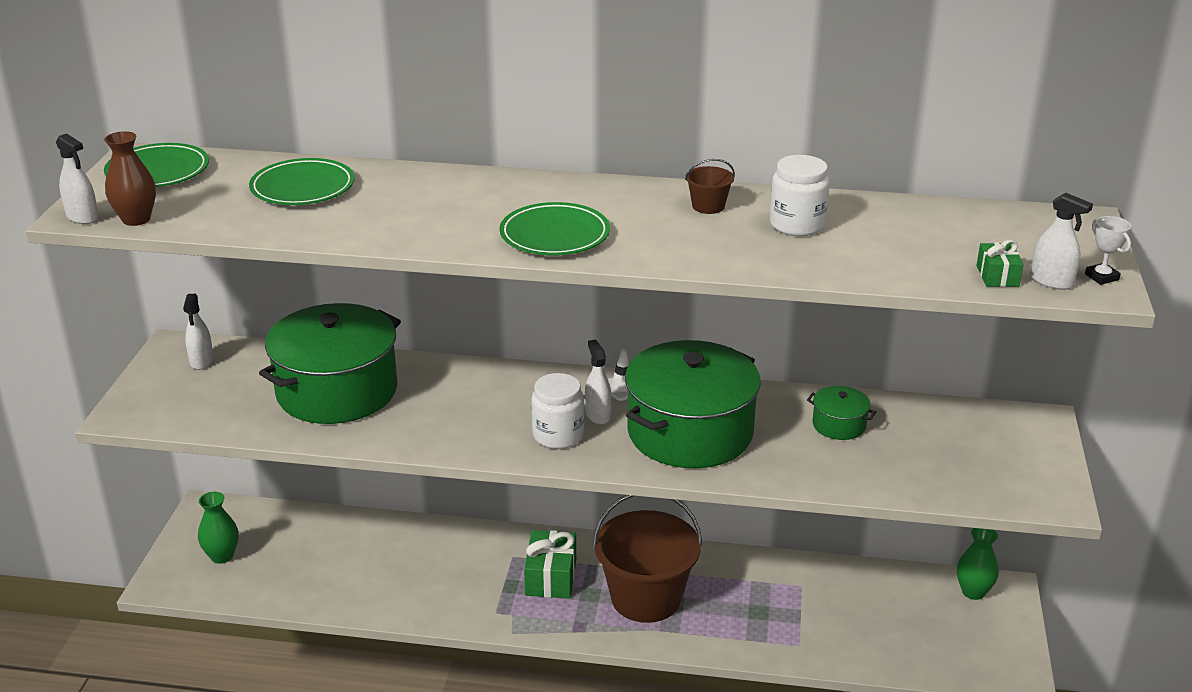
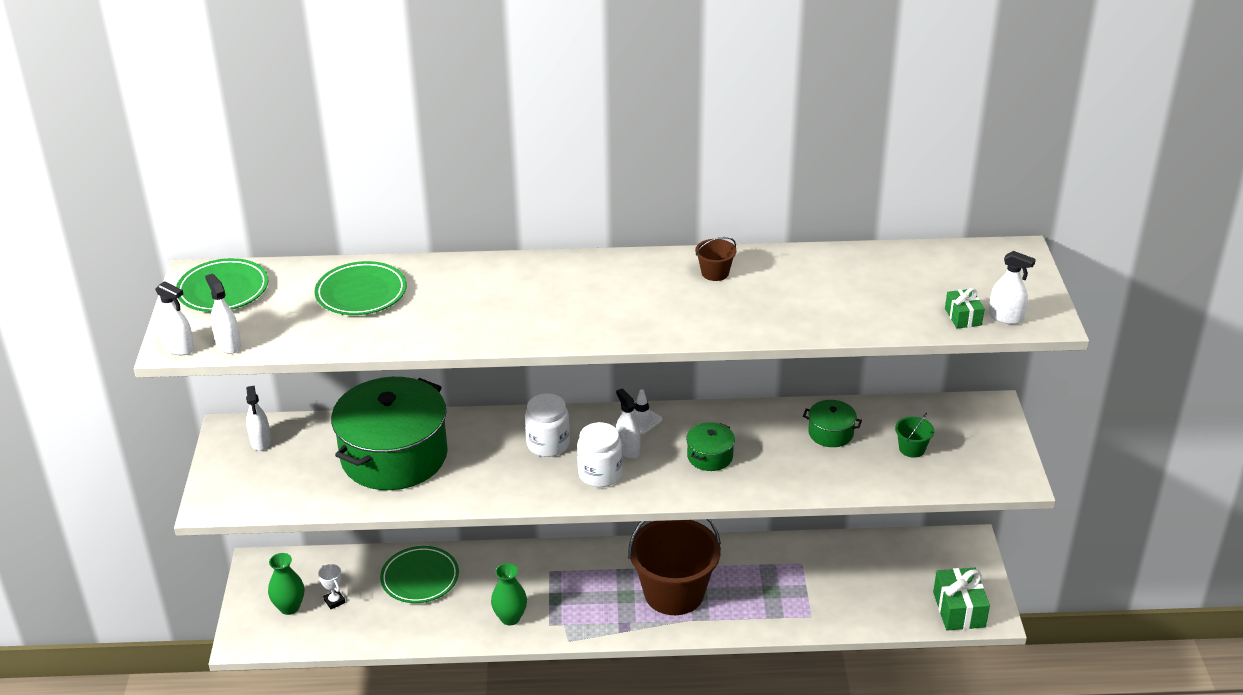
camera: 10 degrees left, 5 degrees up
brown vase [104,131,156,226] -> white spray bottle [205,274,241,354]
green plate [499,202,610,255] -> green plate moved to [380,546,459,603]
green gift [524,530,576,598] -> green gift moved to [933,568,990,631]
green pot [625,340,761,468] -> green pot [686,422,735,471], size x0.43
white jar [770,155,830,236] -> white jar moved to [525,393,570,457]
green vase [957,528,999,600] -> green vase moved to [491,563,527,625]
white trophy [1085,216,1131,285] -> white trophy moved to [318,564,345,609]
none -> green bucket [895,413,934,458]

